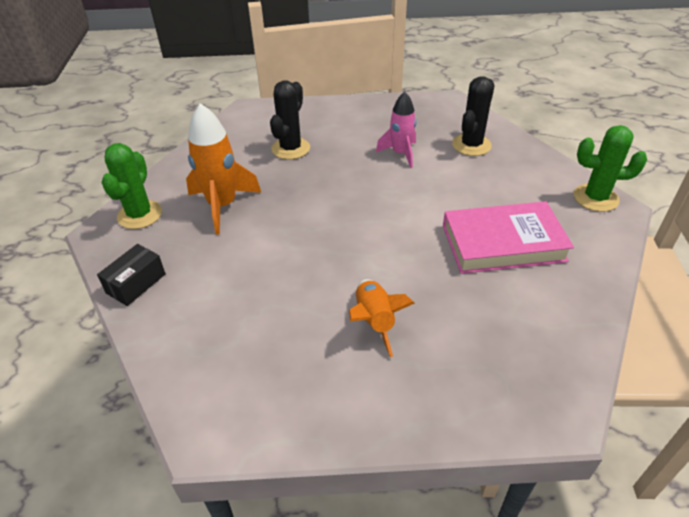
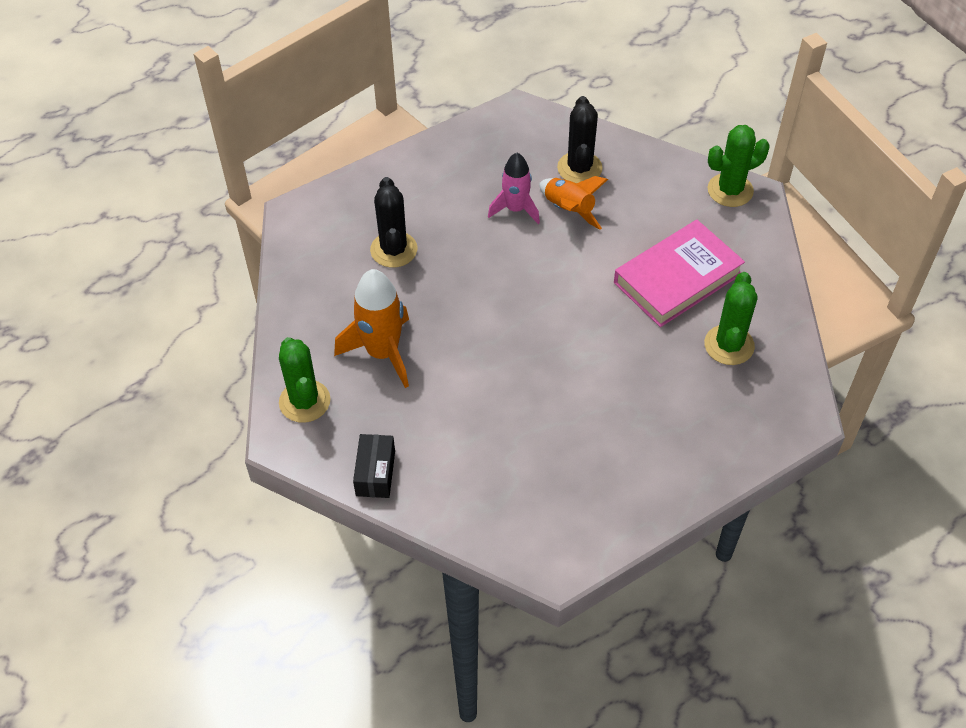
camera: 30 degrees left, 10 degrees up
orange rocket [349,279,415,357] -> orange rocket moved to [539,176,608,230]
none -> green cactus [704,272,757,365]

